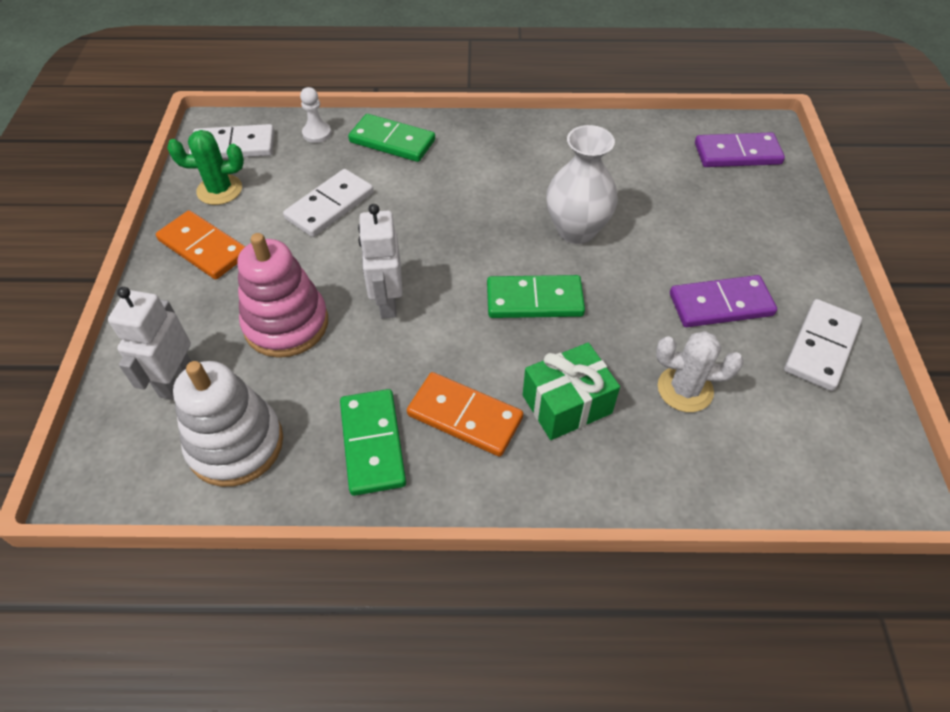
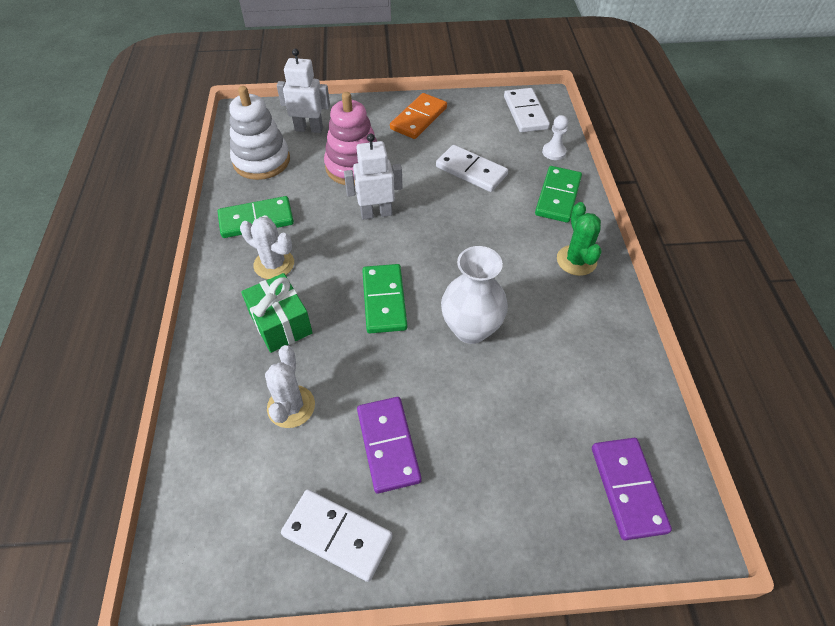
camera: 85 degrees right, 0 degrees up
green cactus [167,130,244,205] -> green cactus moved to [557,202,602,276]
orange domino [407,372,523,457] -> white cactus [240,217,294,279]

